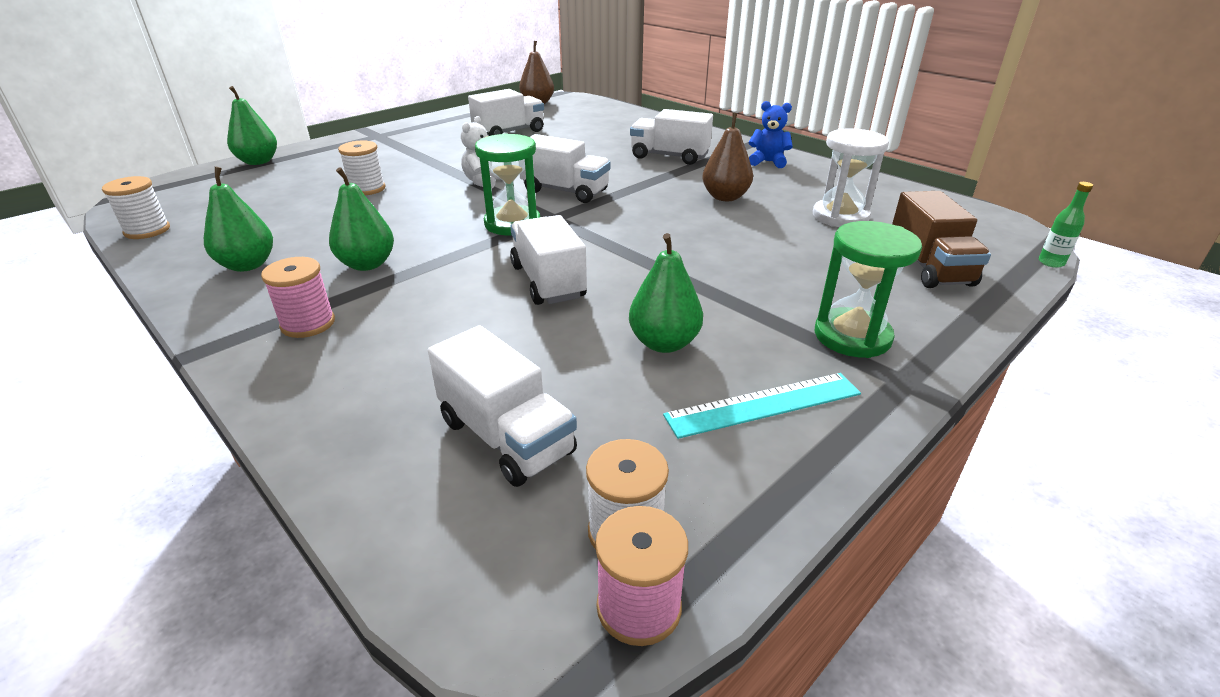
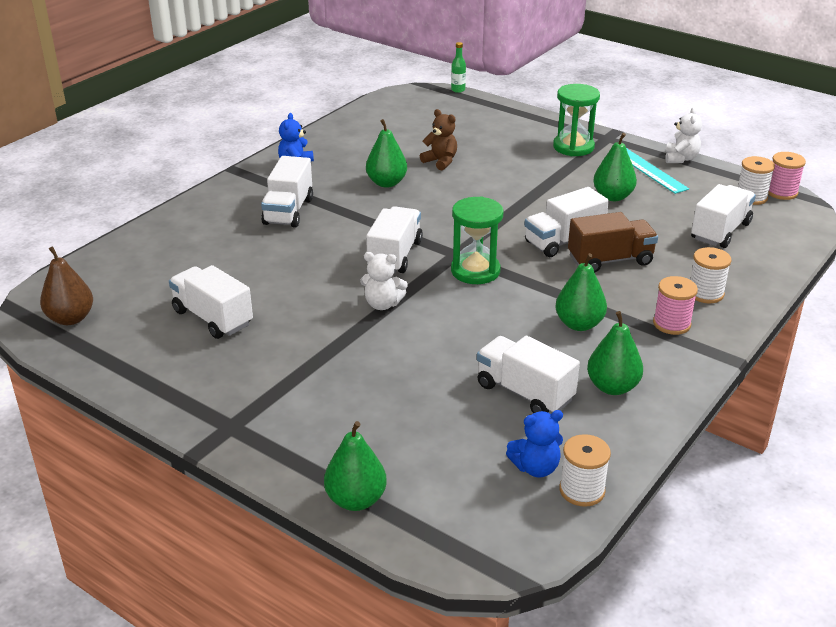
camera: 100 degrees left, 0 degrees up
white spool [338,141,385,195] -> white spool moved to [690,247,732,303]
brown pear [702,113,753,201] -> green pear [366,119,407,188]
white hourglass [813,128,889,227] -> none
brown truck [892,191,991,288] -> brown truck moved to [568,212,658,272]
none -> brown teddy bear [420,109,457,170]
none -> white truck [477,336,580,413]
none -> blue teddy bear [506,410,563,477]
none -> white teddy bear [665,107,702,163]

